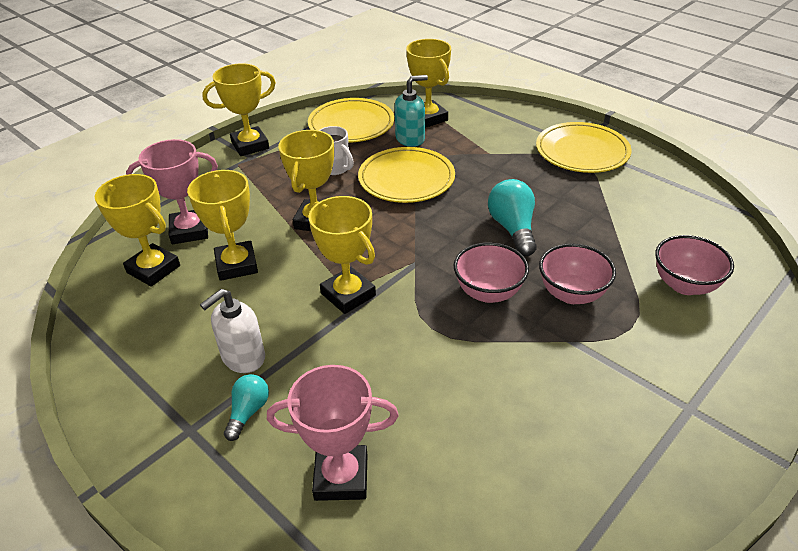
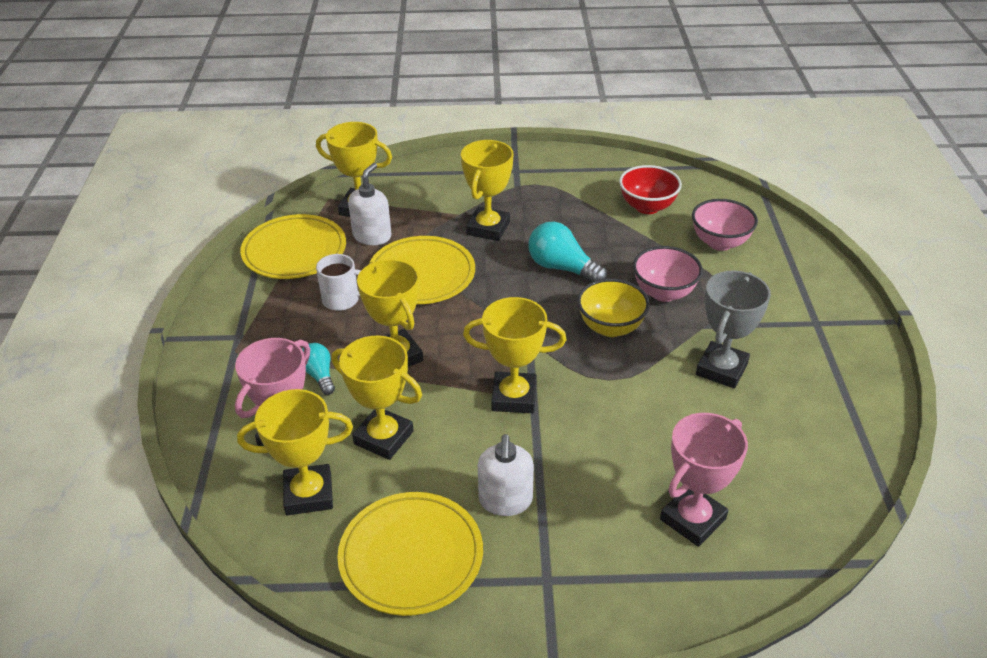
camera: 45 degrees left, 0 degrees up
yellow trophy [202,63,276,156] -> yellow trophy moved to [461,140,513,241]
turquoise light bulb [224,374,269,441] -> turquoise light bulb moved to [302,343,335,395]
turquoise soap dispenser [395,75,428,147] -> white soap dispenser [348,163,391,245]
pink bowl [454,242,529,303] -> yellow bowl [577,279,650,337]
yellow plate [536,122,632,173] -> yellow plate moved to [337,492,483,616]
none -> red bowl [619,165,682,214]
none -> grey trophy [696,271,771,388]

